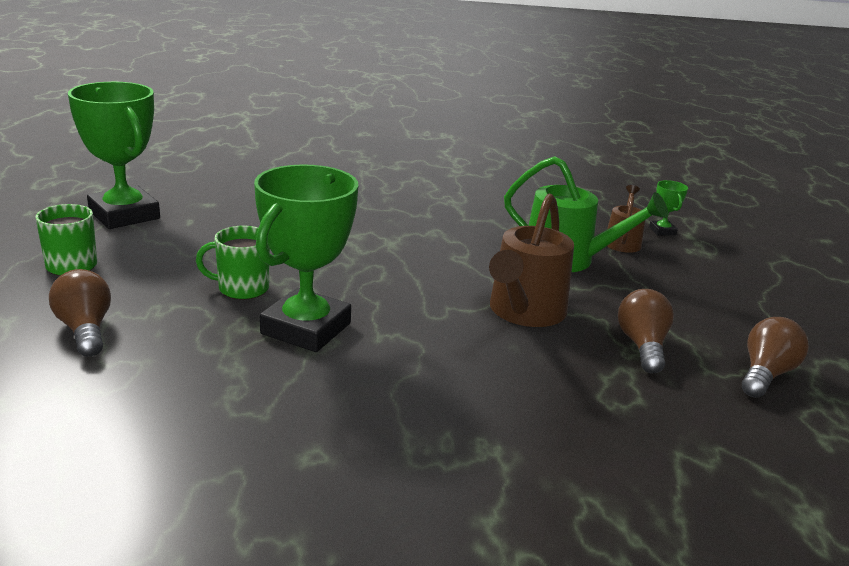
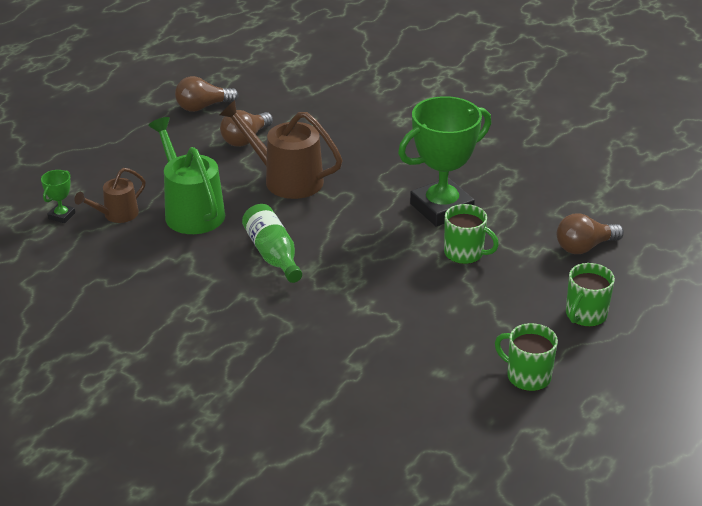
camera: 145 degrees left, 10 degrees up
brown light bulb [49,269,111,357] -> brown light bulb turned 60 degrees clockwise [557,213,624,254]
green trophy [68,82,160,229] -> green mug [495,323,558,391]
brown watering can [489,194,574,327] -> brown watering can turned 120 degrees counterclockwise [219,100,343,199]
none -> green bottle [242,204,302,283]

